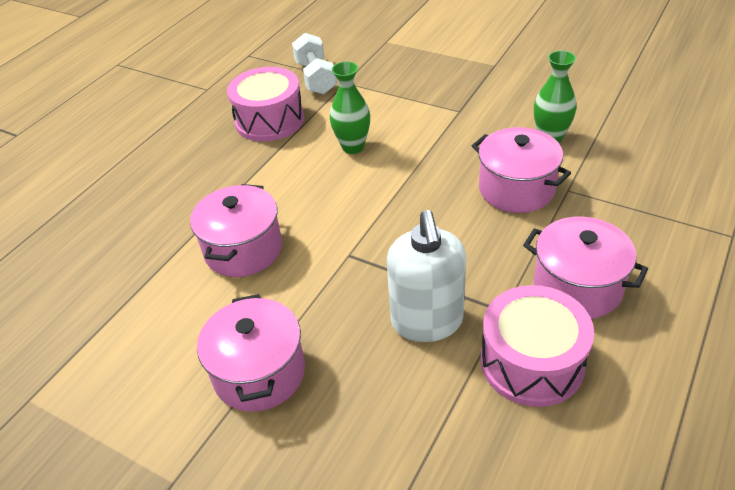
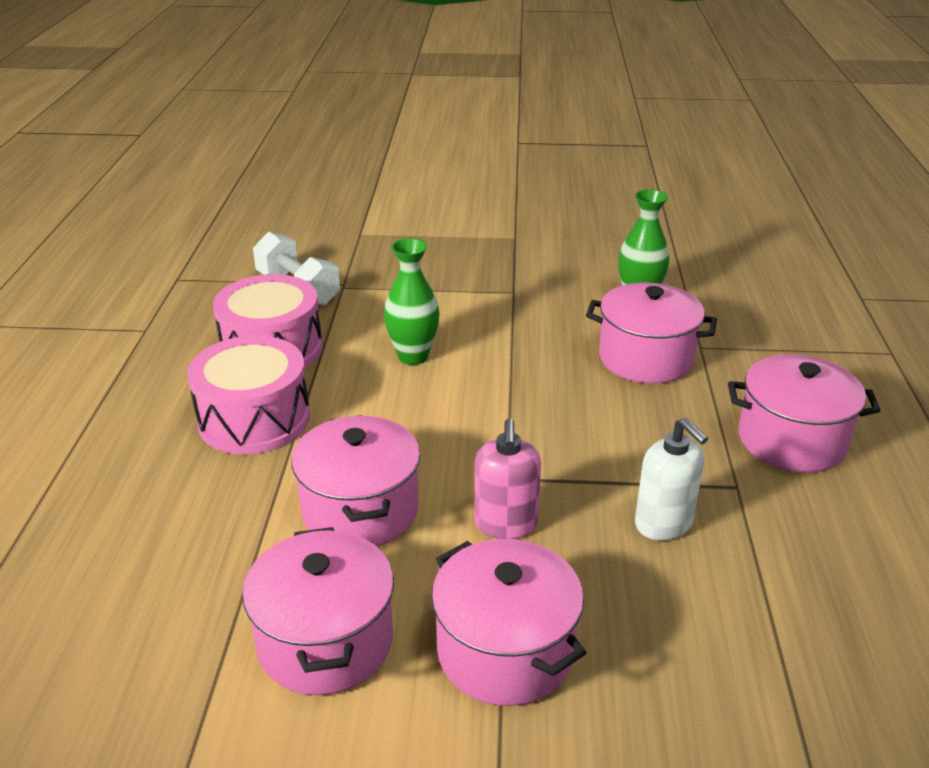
camera: 30 degrees left, 10 degrees down
white soap dispenser [387,210,466,342] -> white soap dispenser [635,418,708,541], size x0.66
pink drum [481,285,594,407] -> pink drum moved to [187,335,310,454]
none -> pink pot [242,527,394,695]
none -> pink soap dispenser [474,418,541,539]

